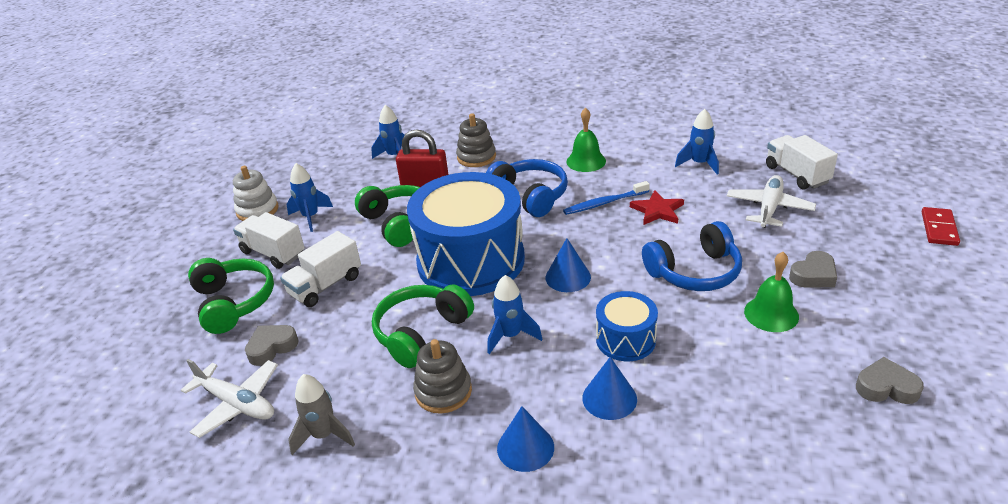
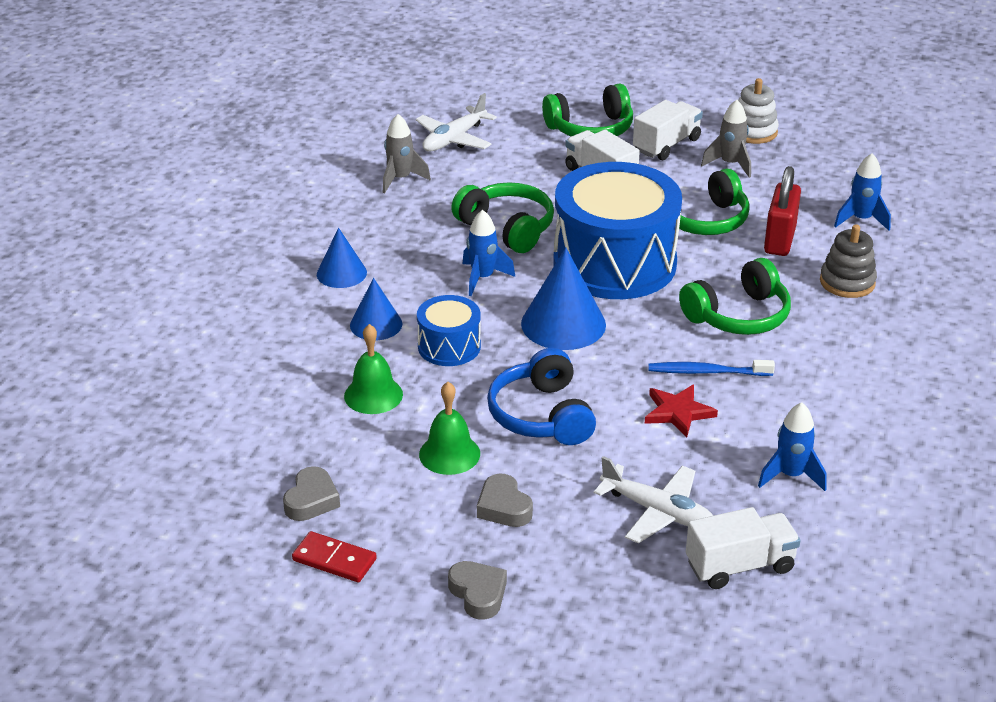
camera: 95 degrees right, 0 degrees up
grey heart [245,325,299,366] -> grey heart moved to [448,561,507,620]
blue rocket [287,163,333,232] -> grey rocket [701,100,751,178]
grey stacking toy [413,339,472,414] -> none
blue headphones [486,159,568,217] -> green headphones [679,258,791,335]
blue cone [545,238,591,292] -> blue cone [521,247,606,350], size x1.62
blue toothbrush [563,181,650,215] -> blue toothbrush turned 75 degrees counterclockwise [648,360,775,376]
green bell [567,108,606,172] -> green bell moved to [344,324,403,414]
red domino [922,207,960,246] -> red domino moved to [292,531,377,582]

